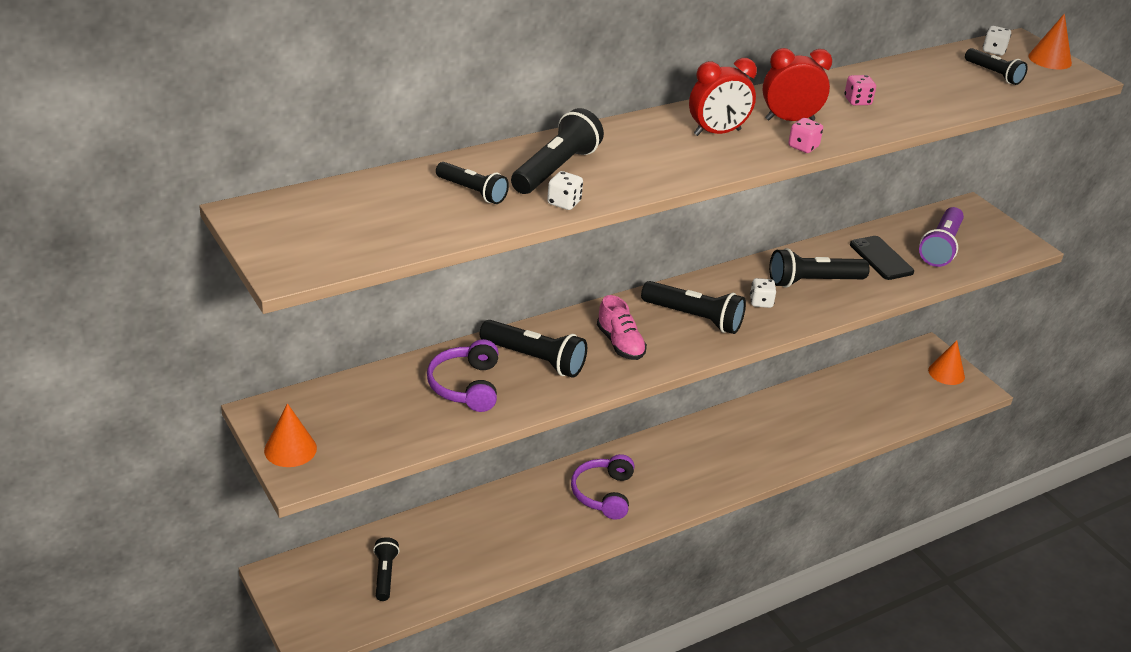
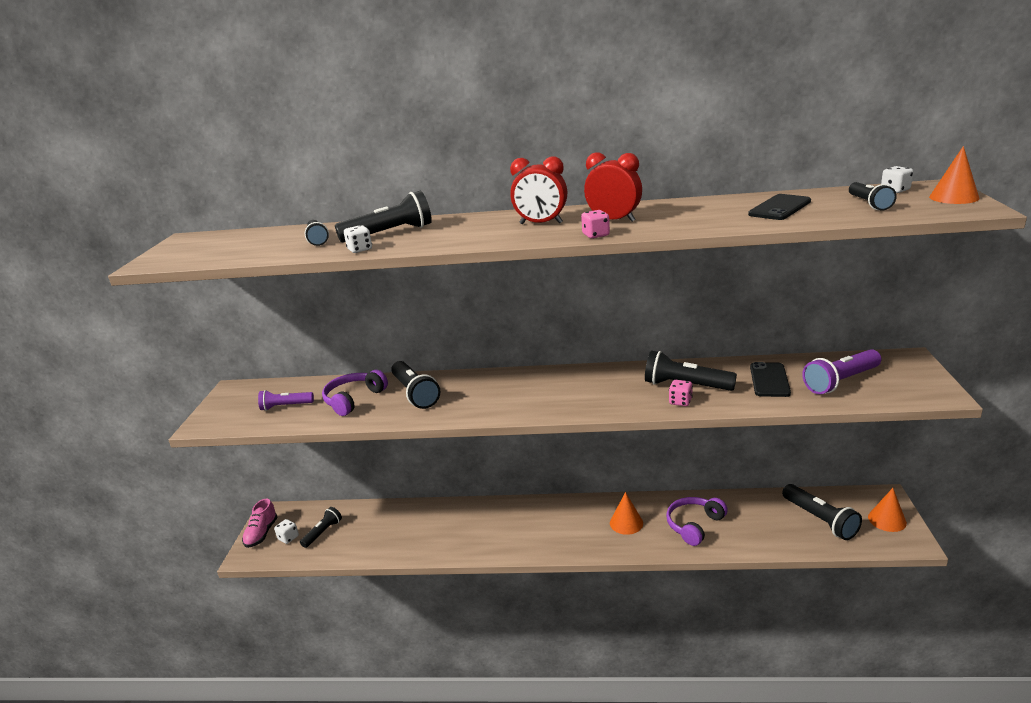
camera: 40 degrees right, 10 degrees down
orange cone [264,403,317,467] -> orange cone moved to [610,492,643,535]
purple headphones [571,454,634,520] -> purple headphones moved to [666,497,728,546]
pink shoe [597,295,647,360] -> pink shoe moved to [242,498,277,548]
black flashlight [641,281,746,334] -> black flashlight moved to [782,484,862,540]
white dice [750,278,776,308] -> white dice moved to [274,519,299,544]
pink dice [844,75,876,105] -> pink dice moved to [669,380,693,406]
none -> purple flashlight [258,390,314,411]
none -> black phone [748,194,811,220]

